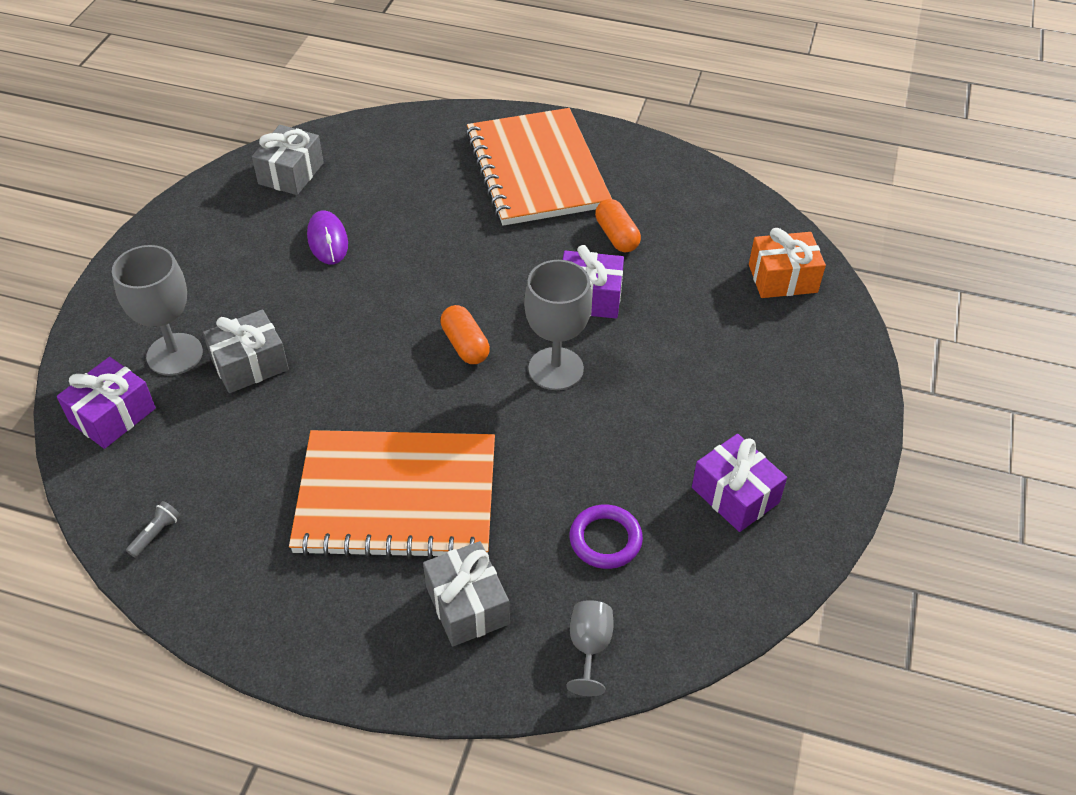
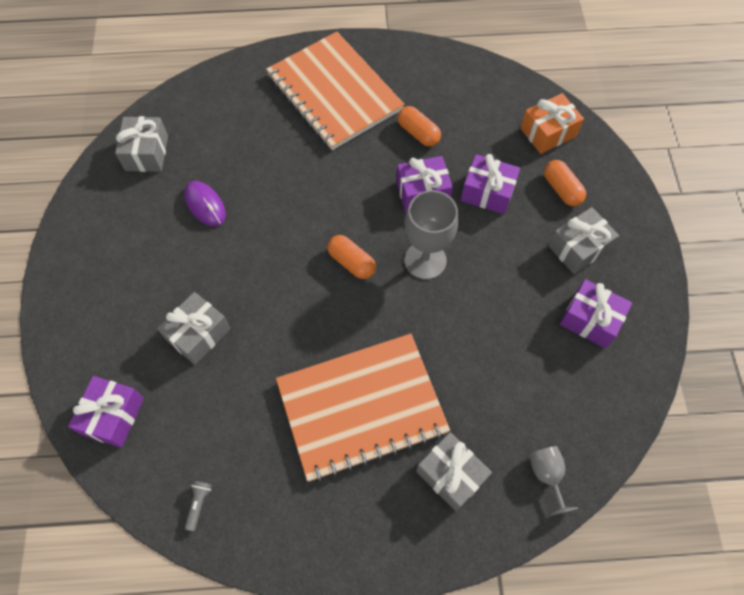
camera: 20 degrees left, 15 degrees up
grey goblet [112,245,203,376] -> none
purple ring [570,504,643,569] -> none
none -> purple gift [461,154,520,214]
none -> orange capsule [544,160,586,206]
none -> grey gift [548,207,619,274]

